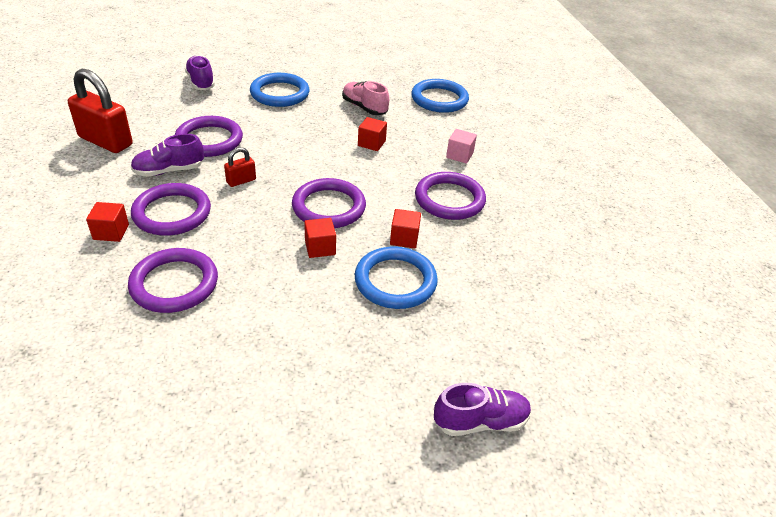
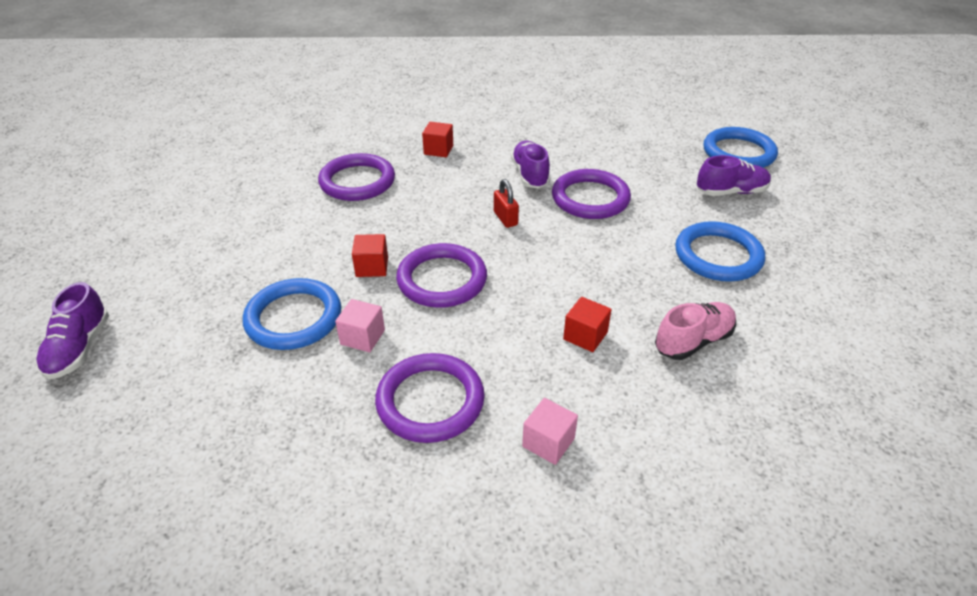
camera: 105 degrees right, 0 degrees up
red padlock [68,69,133,153] -> none
purple ring [131,183,211,236] -> none
red cube [390,209,421,248] -> pink cube [335,299,385,352]
blue ring [411,79,469,113] -> blue ring moved to [704,127,778,168]

